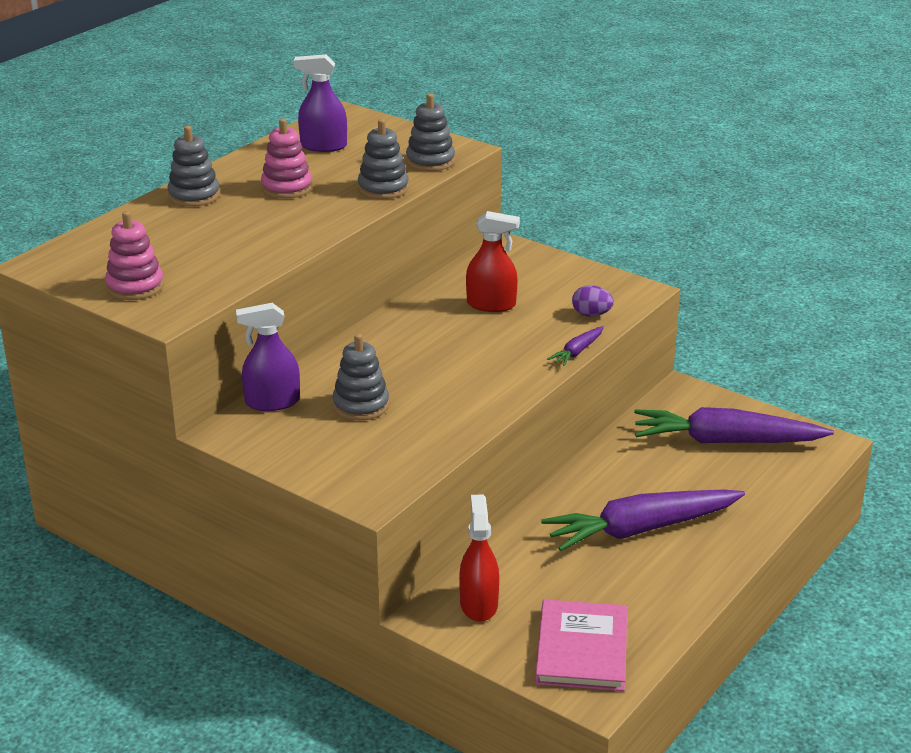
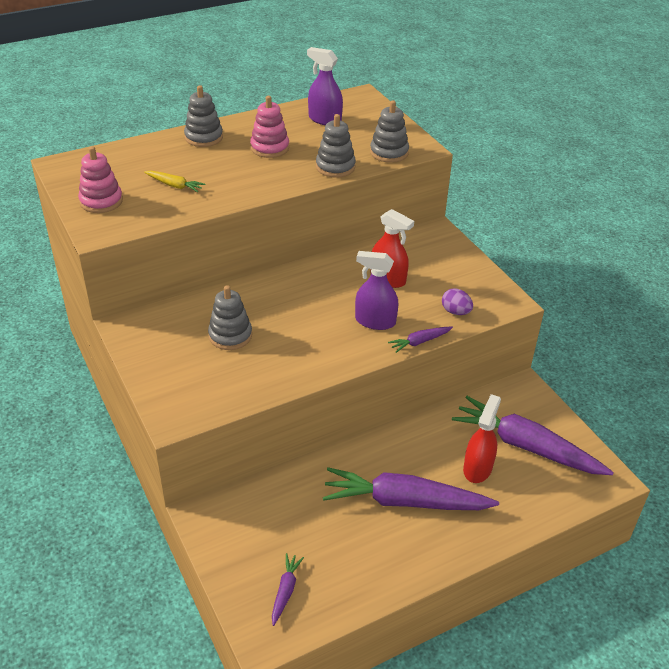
camera: 25 degrees right, 10 degrees up
purple spray bottle [236,303,300,411] -> purple spray bottle moved to [355,251,398,330]
red spray bottle [459,495,499,622] -> red spray bottle moved to [463,394,501,483]
pink book [535,599,627,691] -> purple carrot [272,553,304,626]
none -> yellow carrot [144,171,205,192]

